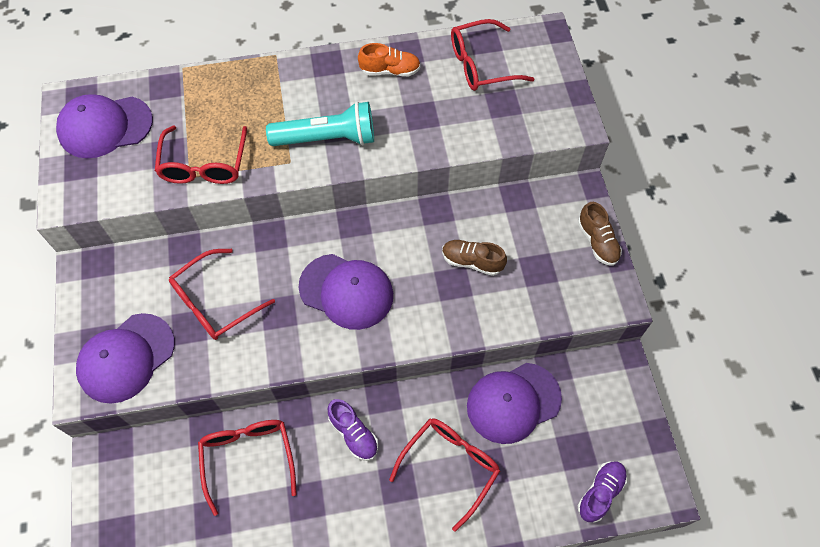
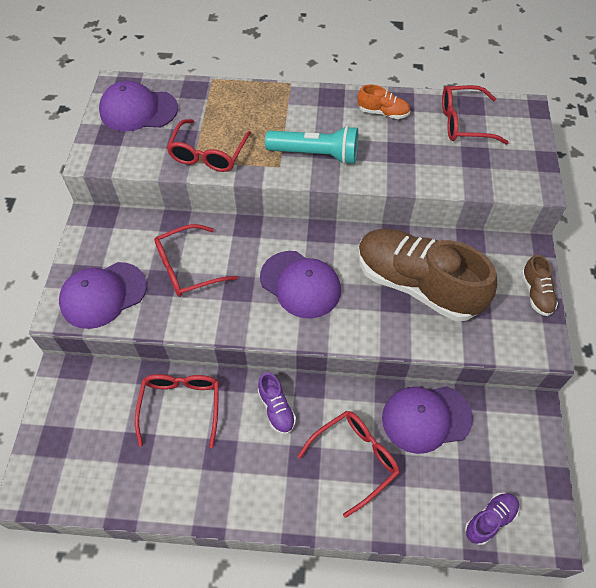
camera: 15 degrees right, 5 degrees down
brown shoe [442,240,507,276] -> brown shoe [358,229,497,321], size x2.36

